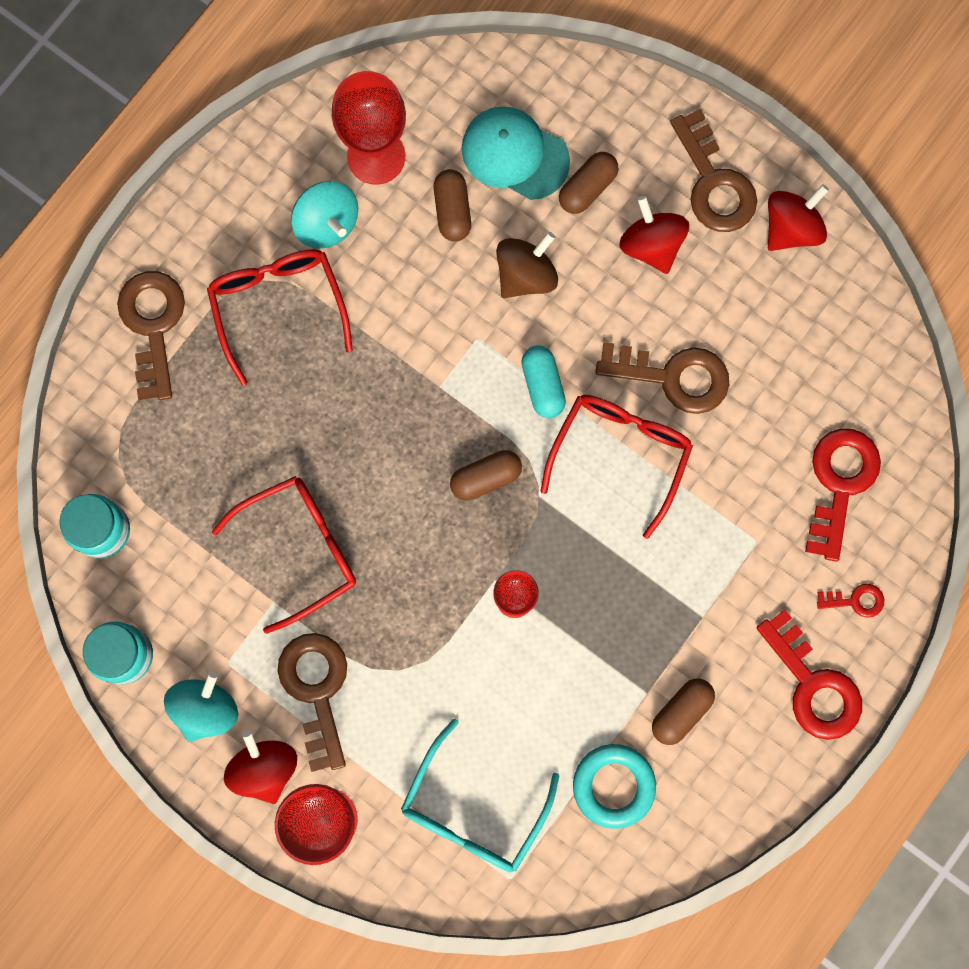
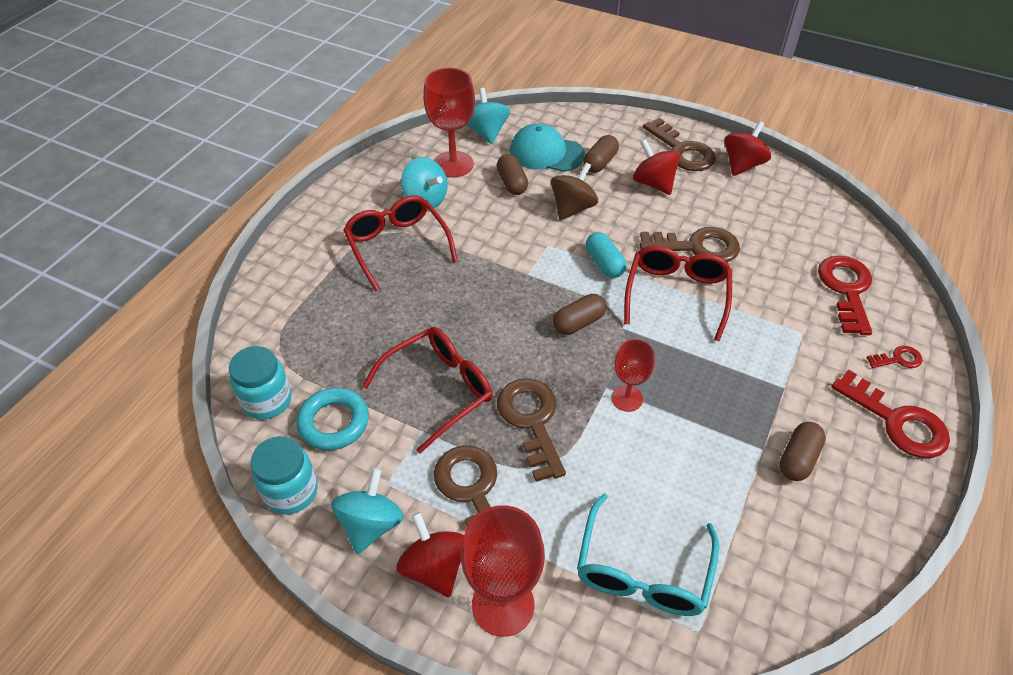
camera: 10 degrees left, 30 degrees down
brown key [117,271,185,400] -> brown key moved to [497,378,566,482]
turquoise ring [573,744,656,829] -> turquoise ring moved to [296,387,369,450]
none -> turquoise spinning top [467,88,510,144]

